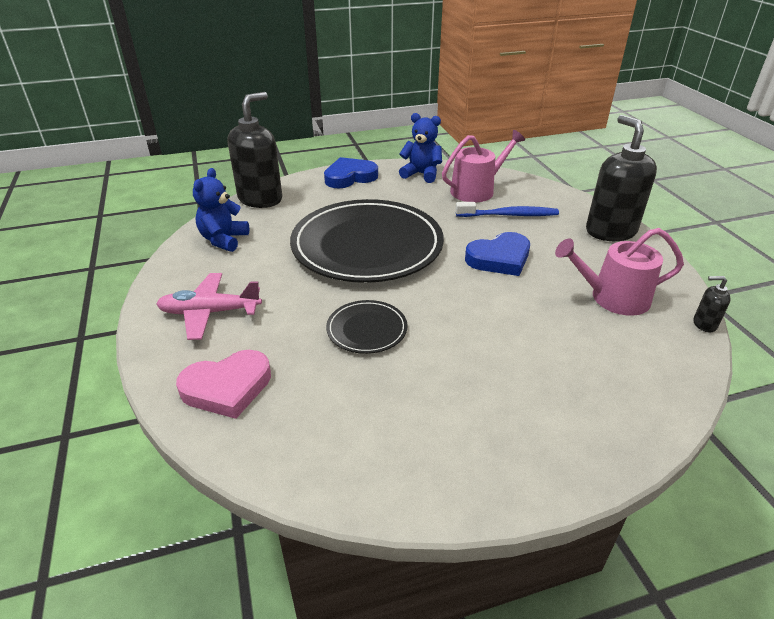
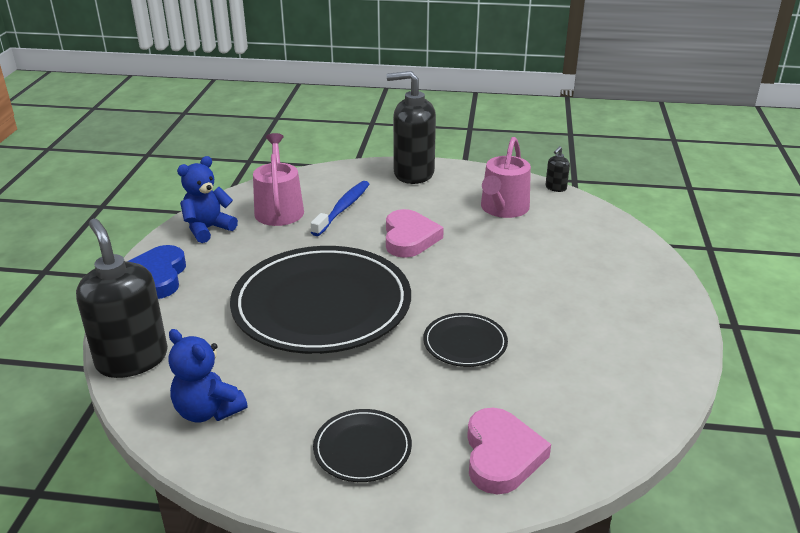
camera: 65 degrees left, 5 degrees down
pink plane [156,273,262,340] -> black plate [313,409,412,482]
blue heart [465,232,530,276] -> pink heart [386,209,444,258]

